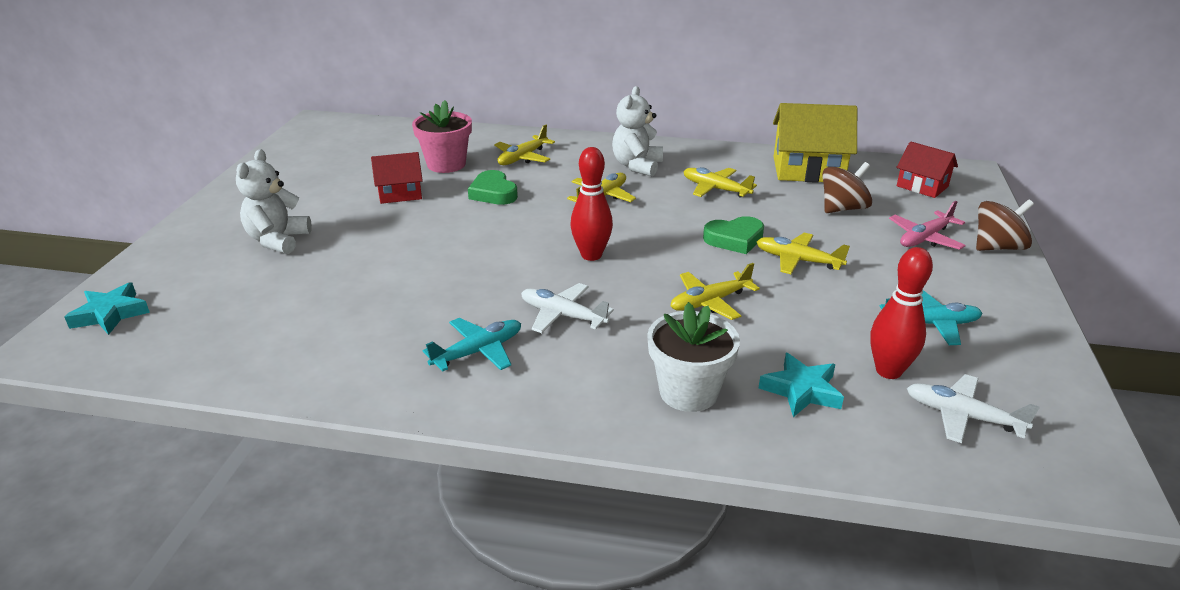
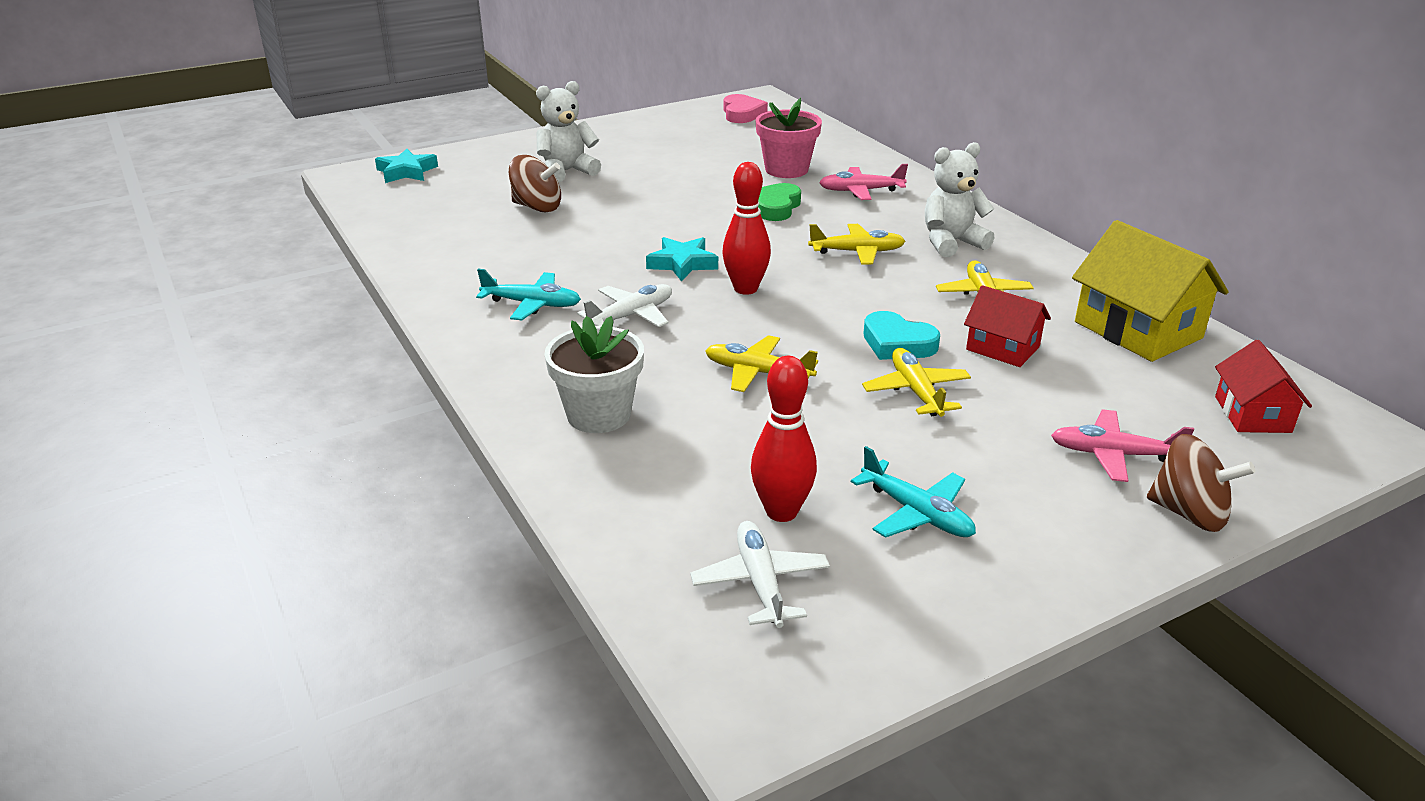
camera: 50 degrees right, 0 degrees up
red house [371,152,423,204] -> red house moved to [964,285,1051,367]
yellow plane [494,124,555,165] -> pink plane [819,164,908,200]
white plane [521,283,614,333] -> white plane turned 60 degrees clockwise [577,284,672,327]
green heart [703,216,764,254] -> turquoise heart [863,311,940,360]
turquoise star [759,353,844,417] -> turquoise star moved to [646,237,718,281]
brown spinning top [822,162,872,213] -> brown spinning top moved to [509,155,561,213]
none -> pink heart [724,94,768,123]

